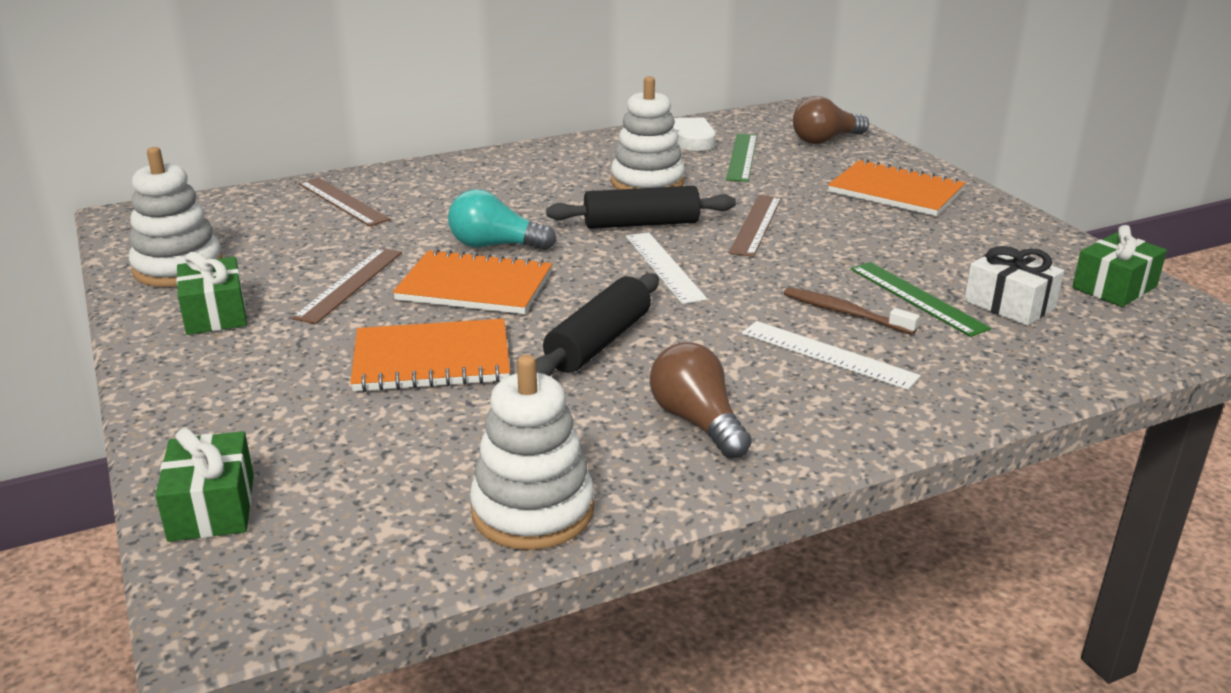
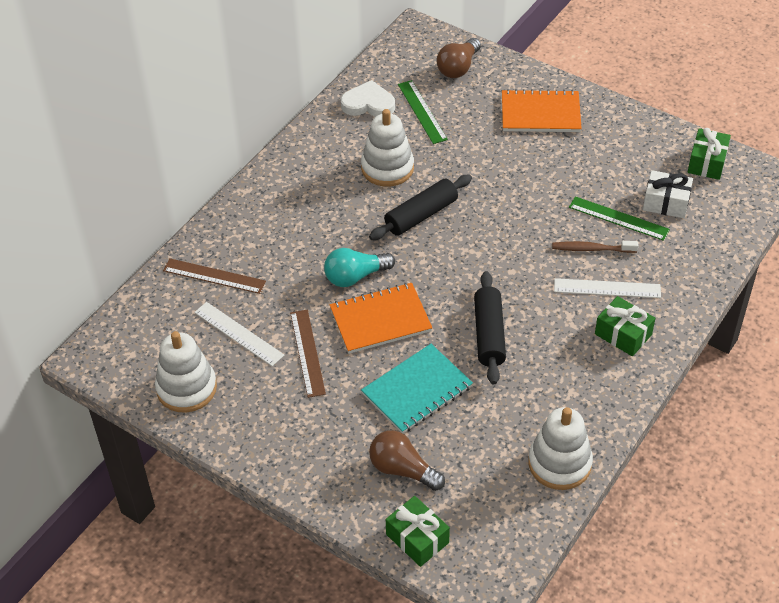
camera: 30 degrees left, 20 degrees up
green gift [176,252,247,335] -> green gift moved to [595,296,655,356]
orange notebook [351,319,510,392] -> turquoise notebook [361,344,473,434]
white ruler [626,232,707,304] -> white ruler moved to [194,302,284,366]
brown light bulb [650,342,752,459] -> brown light bulb moved to [369,430,445,491]
brown ruler [729,195,781,257] -> none

